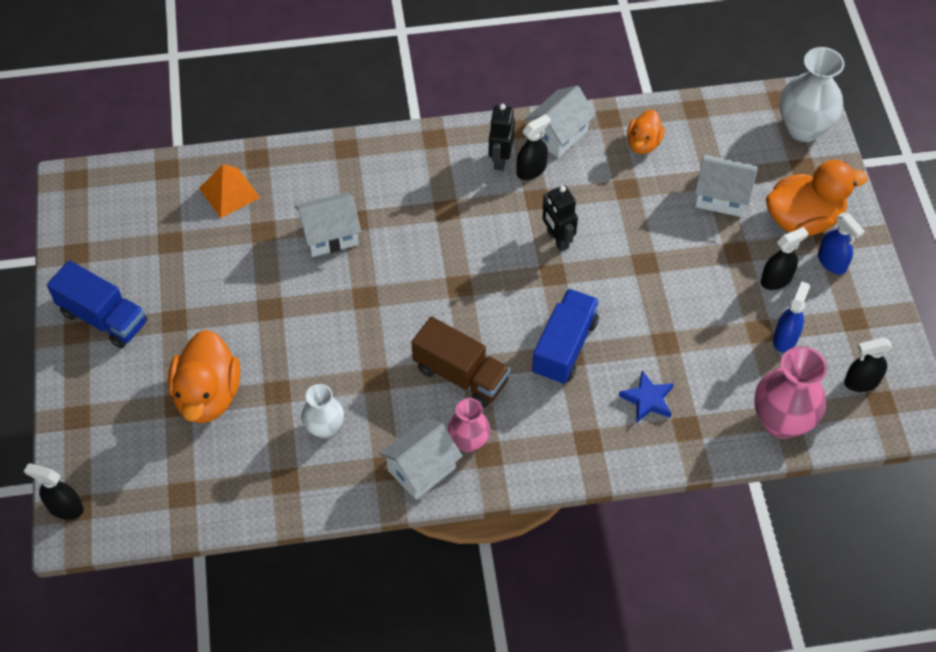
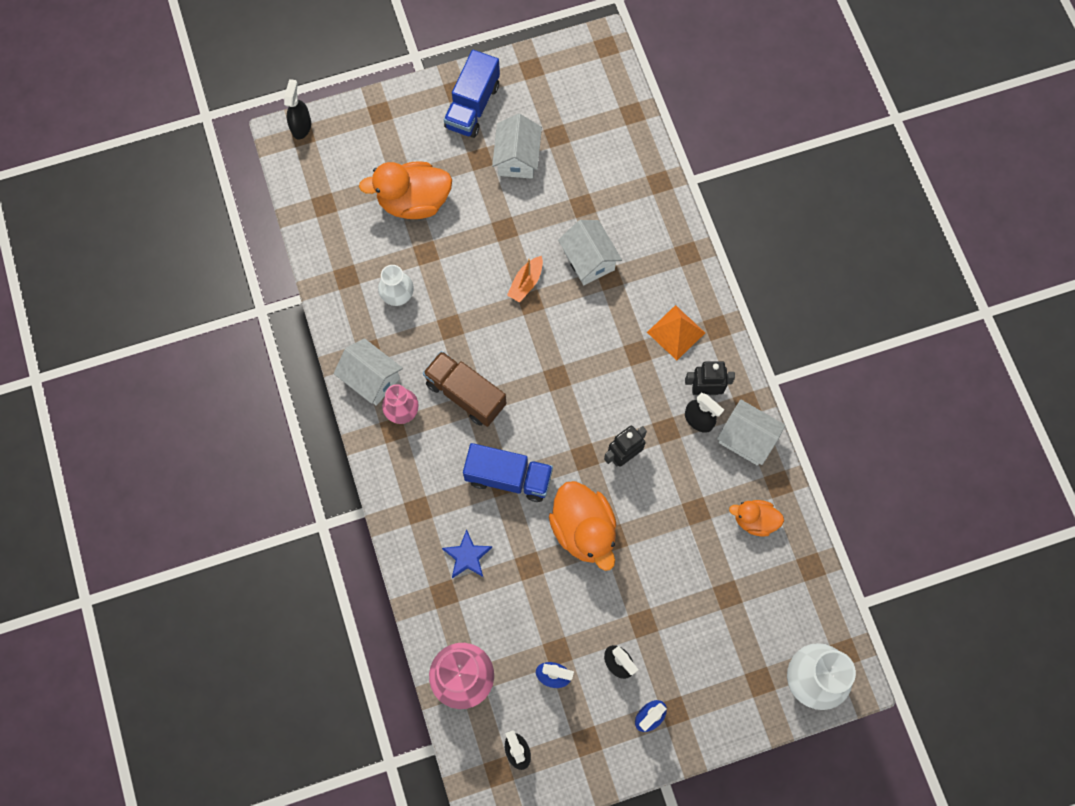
camera: 80 degrees right, 15 degrees up
orange pyramid [199,164,260,218] -> orange pyramid moved to [647,305,705,360]
brown truck [411,316,510,408] -> brown truck turned 105 degrees clockwise [423,351,507,427]
white house [695,155,757,217] -> white house moved to [492,114,542,179]
orange duck [766,160,868,236] -> orange duck moved to [549,481,617,571]
none -> orange boat [507,256,543,303]

